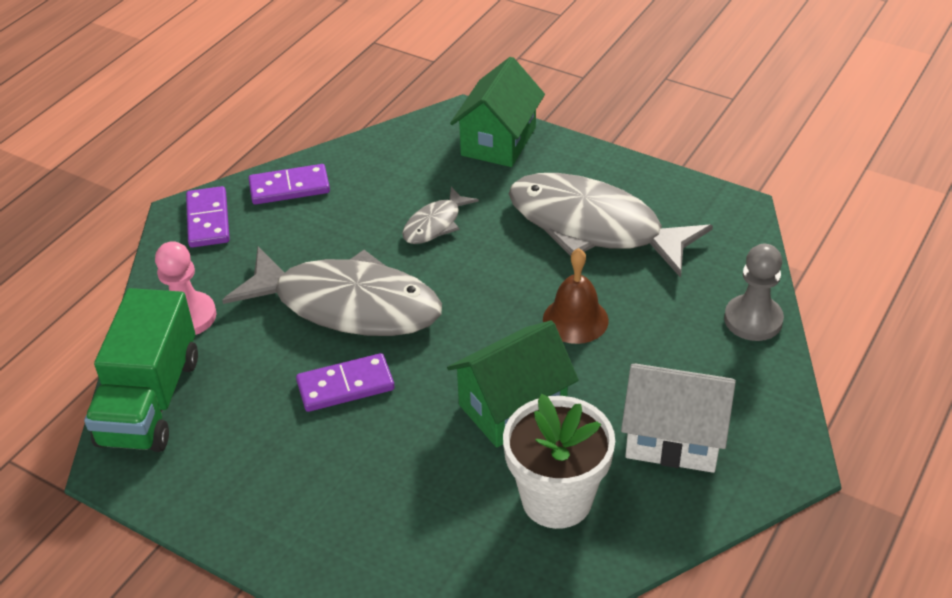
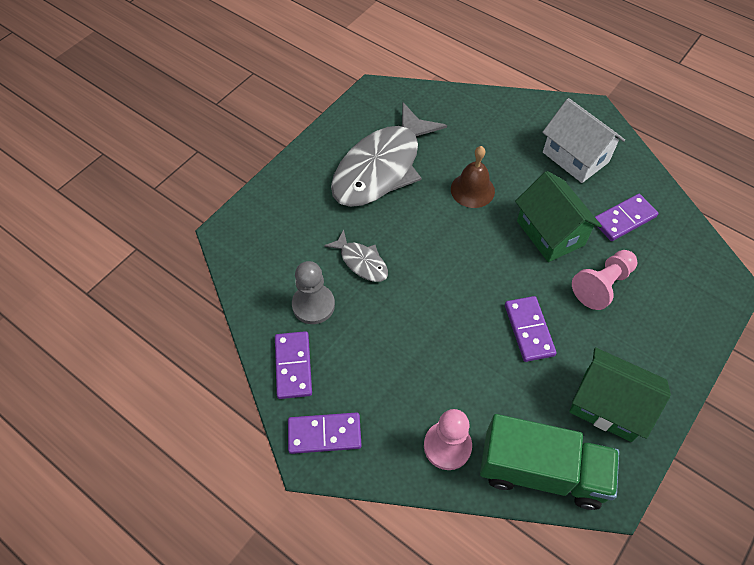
camera: 85 degrees left, 15 degrees up
grey fish [222,247,442,336] -> none
green house [450,57,545,167] -> green house moved to [569,347,671,442]
white flower pot [503,394,615,529] -> purple domino [595,194,659,241]
white house [621,364,736,473] -> white house turned 60 degrees counterclockwise [542,98,625,183]
grey pawn [724,244,784,341] -> grey pawn moved to [292,261,335,324]
none -> pink pawn [572,250,637,310]

